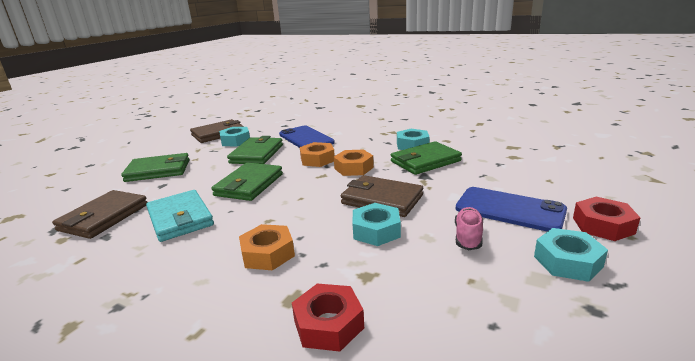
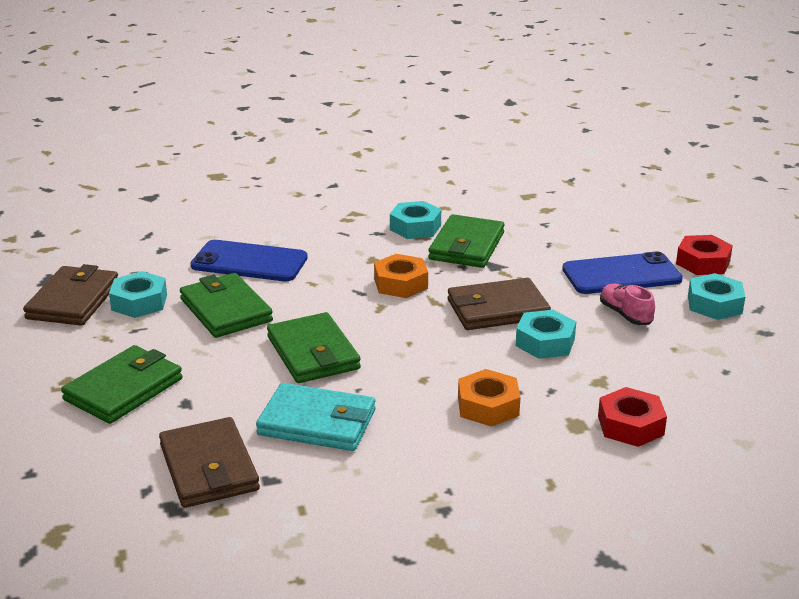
camera: 45 degrees left, 5 degrees up
orange nut [300,142,335,167] -> none

